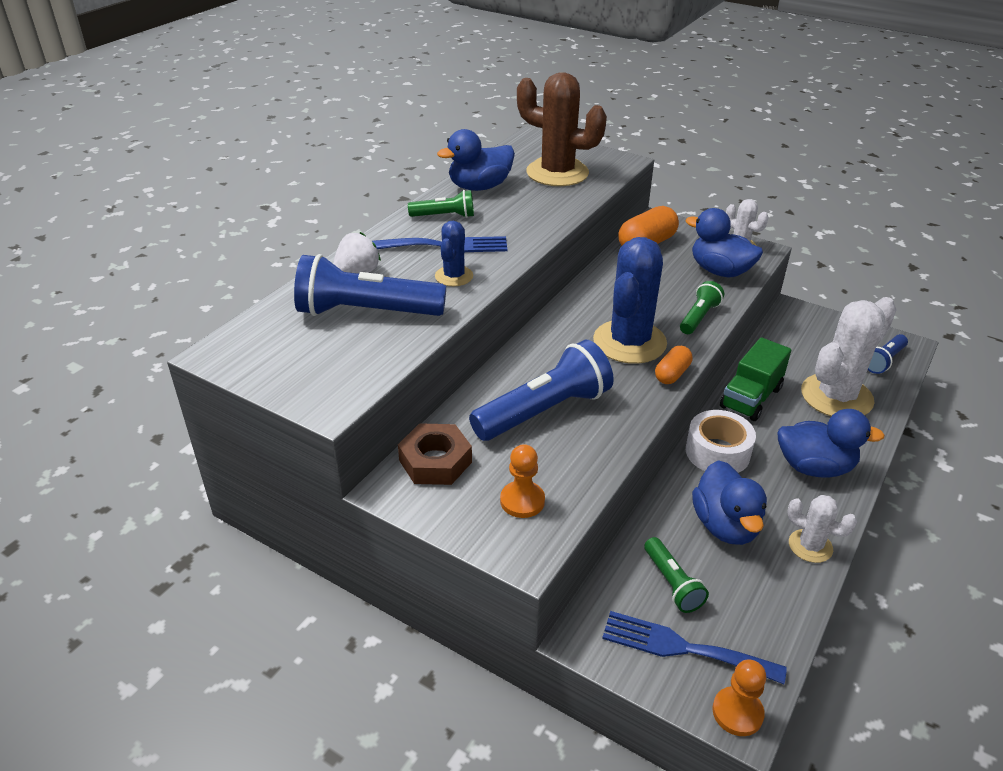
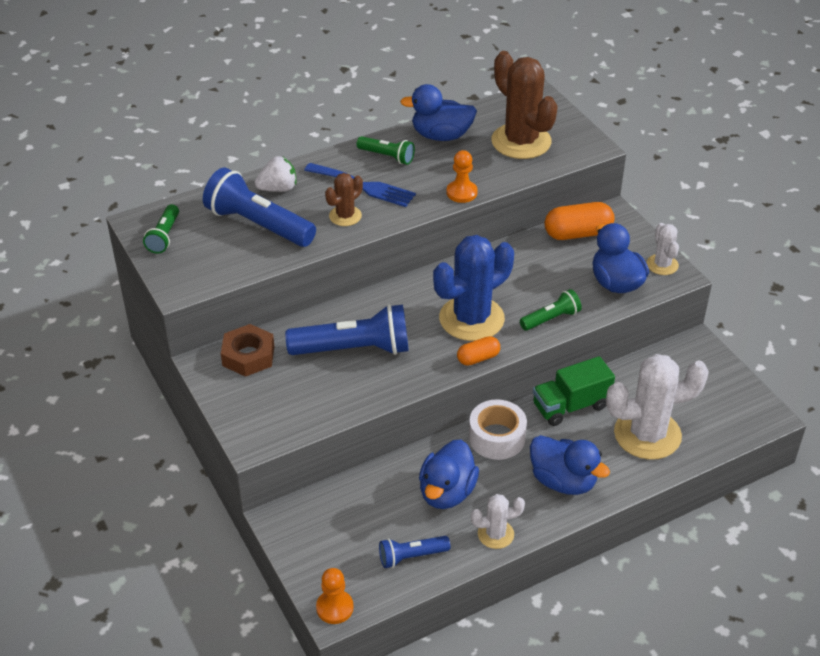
camera: 30 degrees right, 5 degrees up
blue cactus [435,221,473,286] -> brown cactus [325,173,363,226]
orange pawn [500,444,545,518] -> orange pawn moved to [446,150,478,203]
blue fork [602,611,787,684] -> none
green flashlight [644,537,709,613] -> green flashlight moved to [143,204,179,254]
white cactus [787,495,857,563] -> white cactus turned 75 degrees counterclockwise [471,494,525,549]
blue flashlight [868,334,908,374] -> blue flashlight moved to [379,536,450,568]

